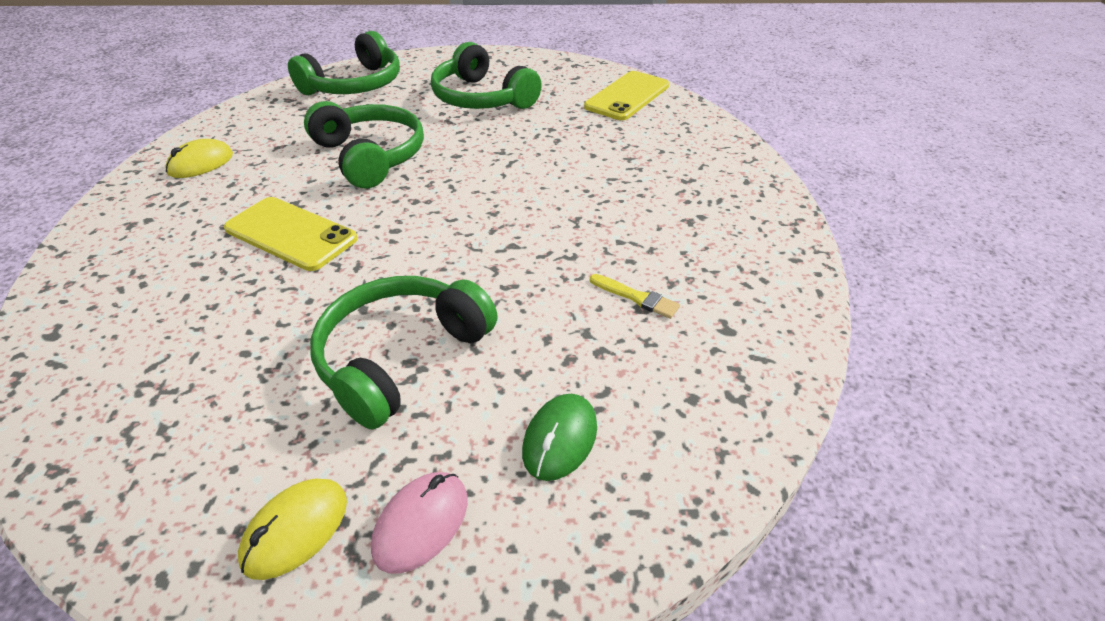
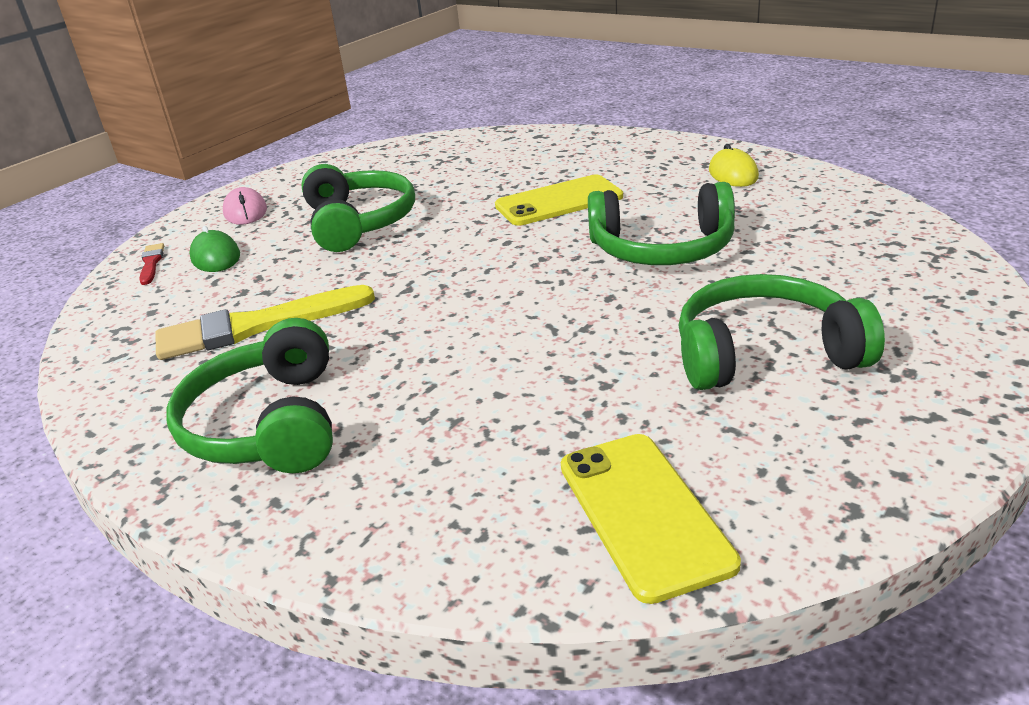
camera: 130 degrees right, 10 degrees down
yellow mouse [238,479,347,580] -> none
green headphones [288,31,400,95] -> green headphones moved to [167,318,333,473]
yellow brush [590,274,680,319] -> yellow brush [156,285,375,360], size x2.21
none -> red brush [139,243,164,285]

